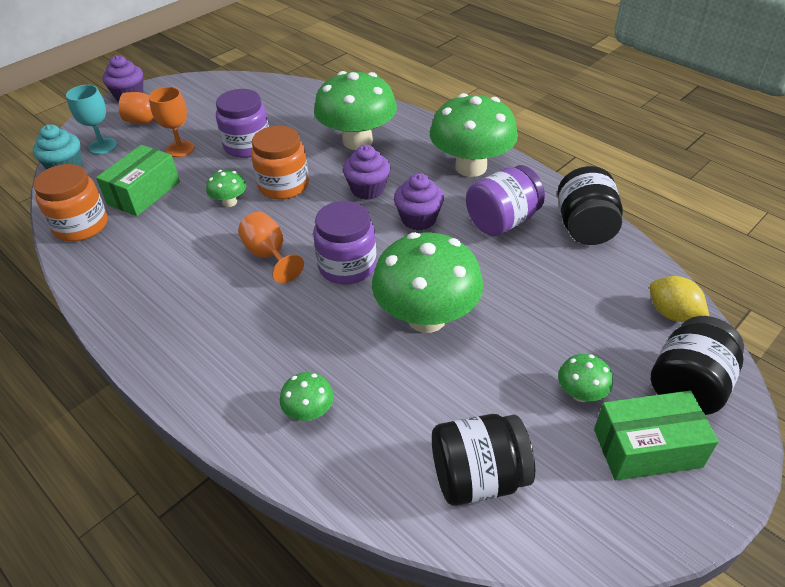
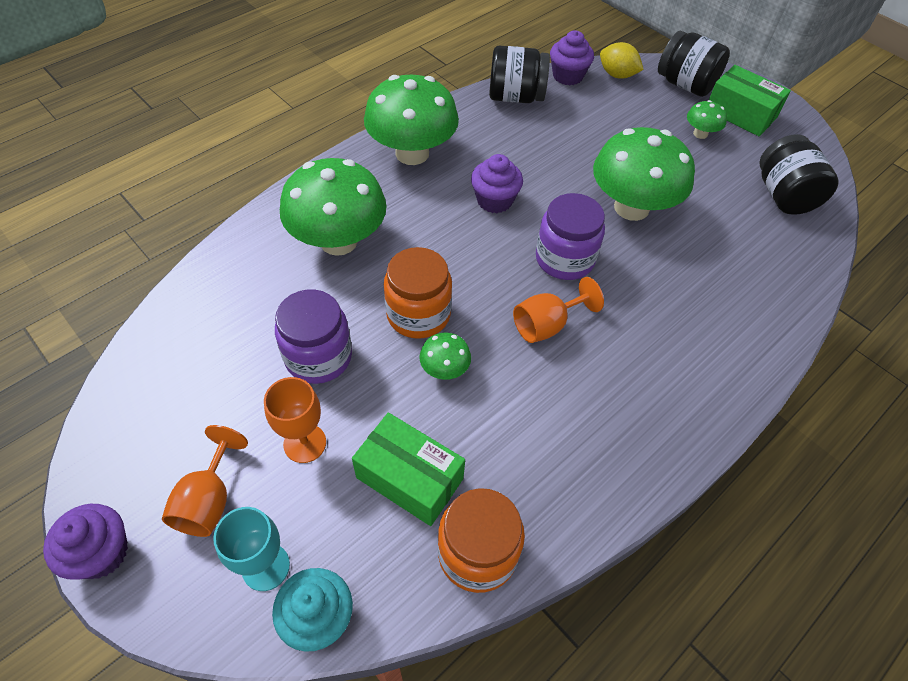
camera: 90 degrees left, 10 degrees up
green mushroom [280,372,334,421] -> none
purple cupcake [343,145,390,200] -> purple cupcake moved to [550,30,594,85]
purple jar [466,165,545,236] -> none
green box [594,391,719,480] -> green box turned 45 degrees counterclockwise [709,65,791,136]
yellow lemon [650,276,709,322] -> yellow lemon turned 75 degrees clockwise [600,42,644,79]

